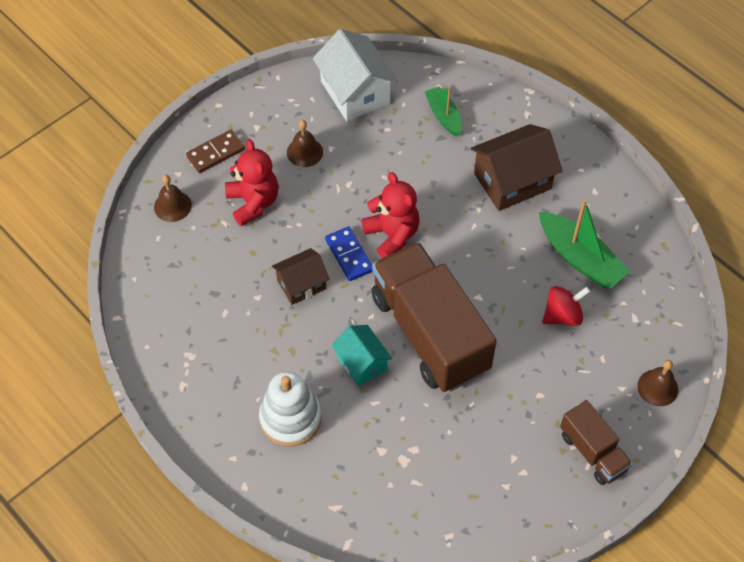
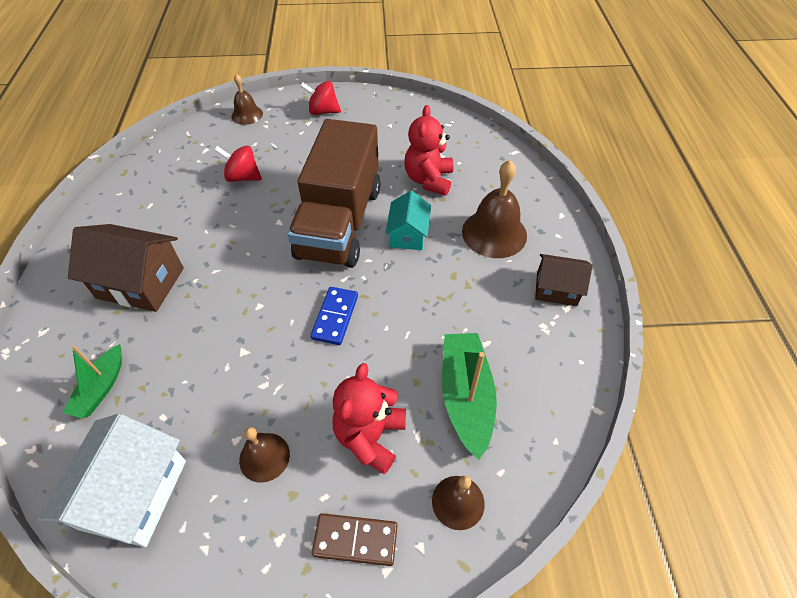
camera: 140 degrees left, 5 degrees down
white stacking toy [259,372,322,447] -> brown bell [462,160,527,258]
brown house [272,248,330,305] -> brown house moved to [535,254,593,306]
red teddy bear [361,172,420,258] -> red teddy bear moved to [404,105,453,196]
green boat [539,199,630,289] -> green boat moved to [442,333,497,460]
brown truck [560,400,633,485] -> red spinning top [300,81,341,115]

